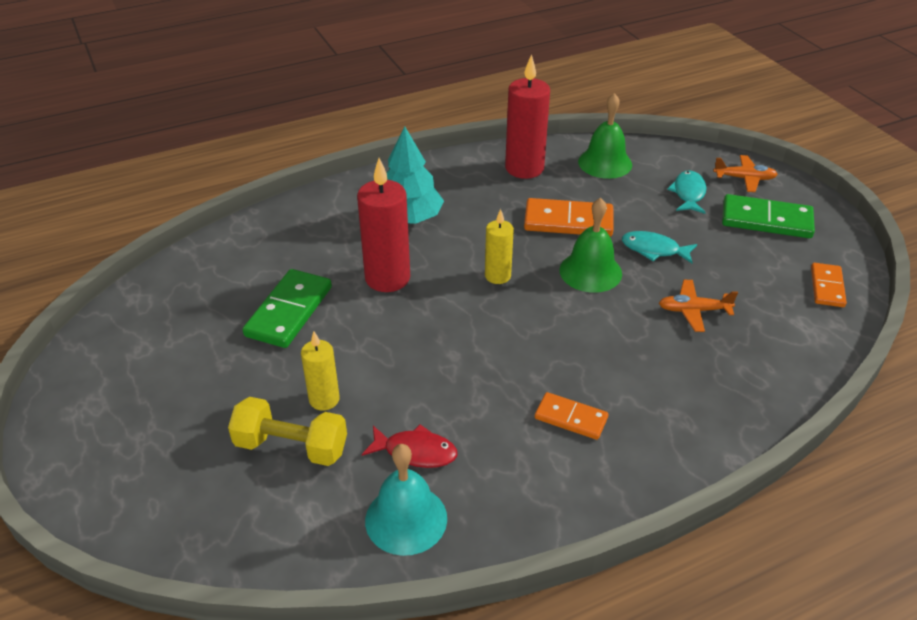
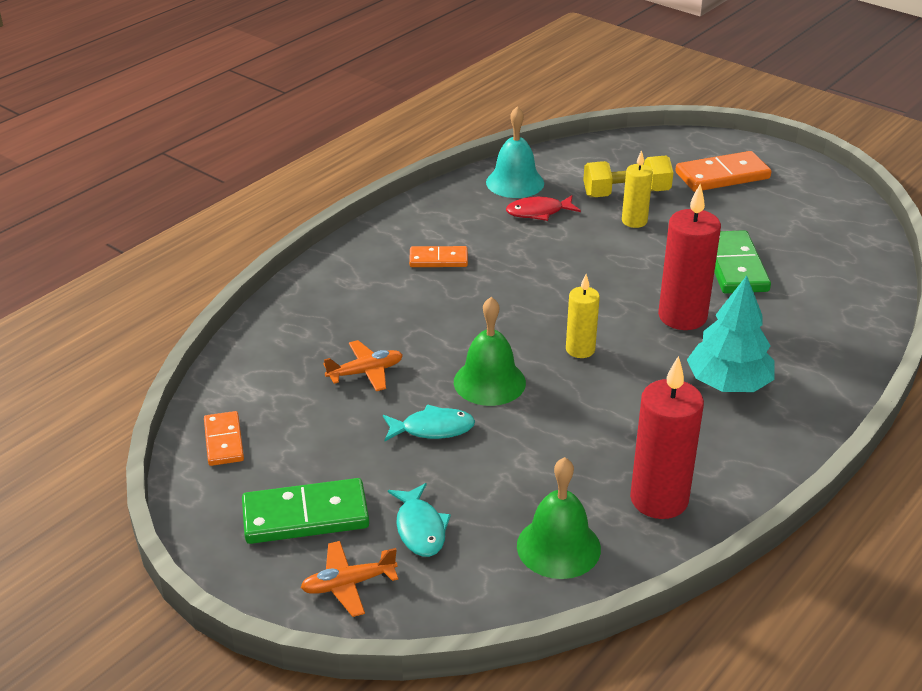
camera: 155 degrees right, 5 degrees down
orange domino [524,198,614,237] -> orange domino moved to [675,151,772,192]

